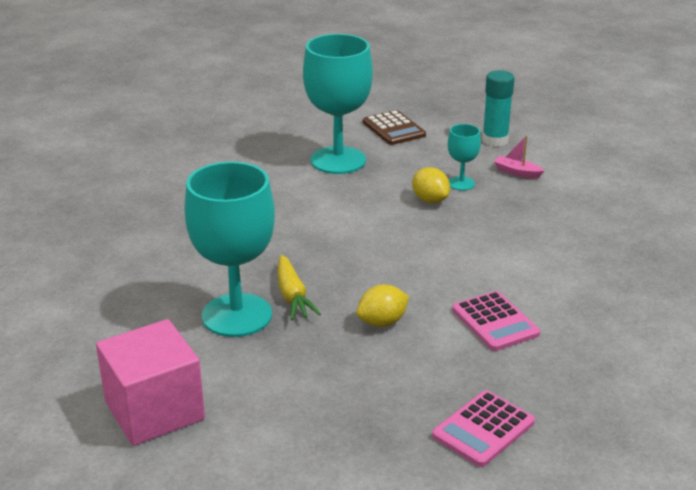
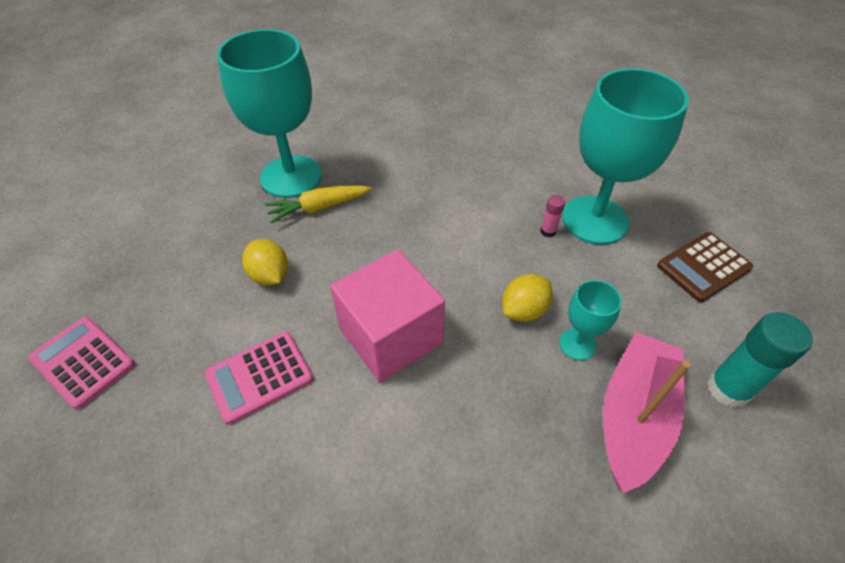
camera: 85 degrees right, 20 degrees up
pink cube [96,319,205,446] -> pink cube moved to [330,249,445,382]
pink boat [494,136,544,179] -> pink boat [603,332,691,493], size x2.19
none -> pink glue stick [540,195,565,237]

